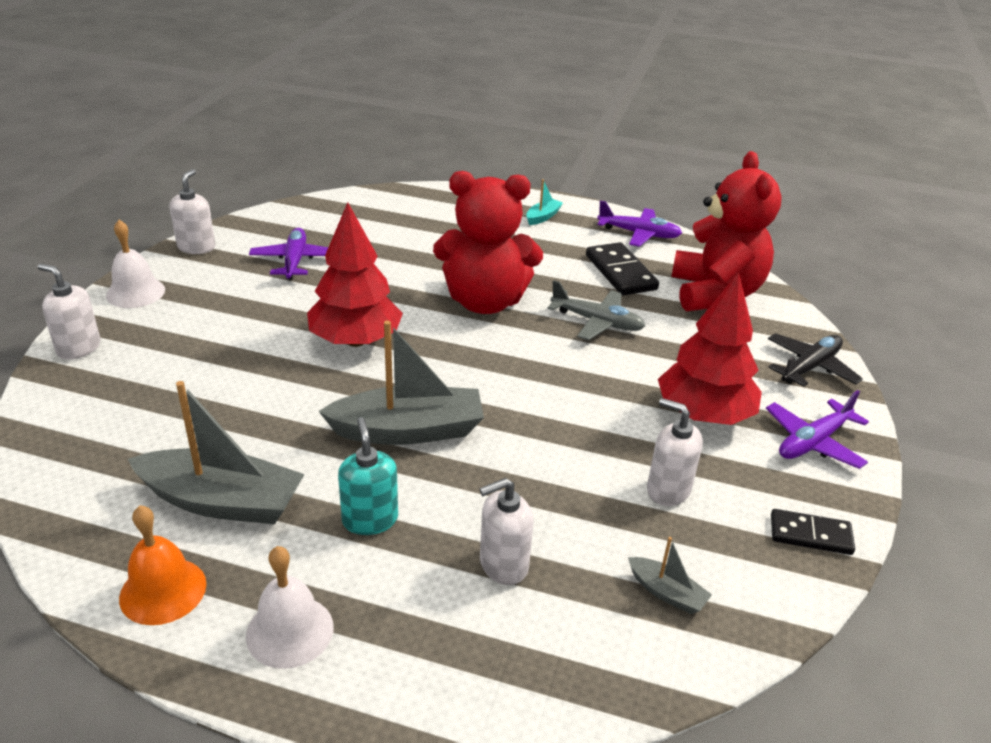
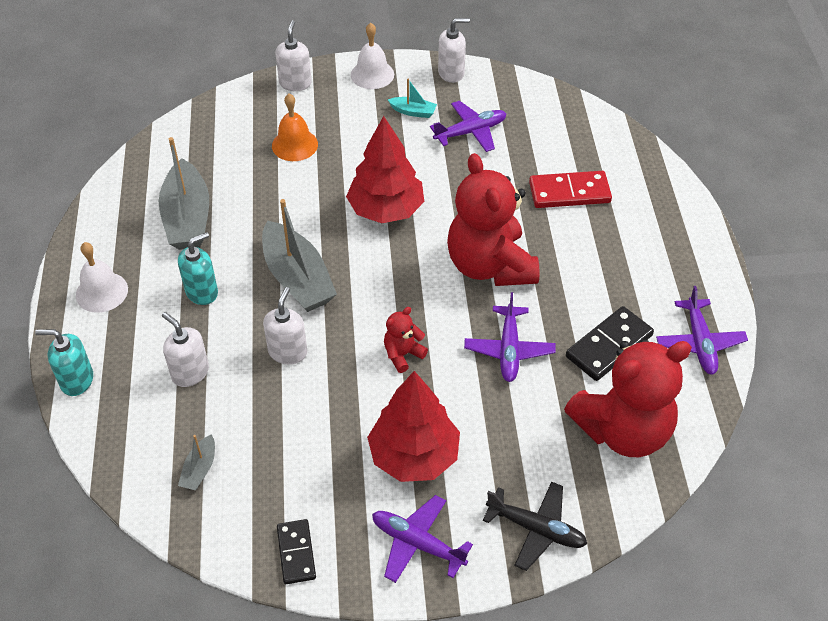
camera: 70 degrees right, 15 degrees up
orange bell [119,505,206,625] -> orange bell moved to [272,93,318,161]
turquoise boat [526,179,563,225] -> turquoise boat moved to [388,79,437,118]
grey plane [547,280,645,340] -> purple plane [464,292,556,382]
white soap dispenser [647,398,703,506] -> white soap dispenser moved to [263,287,307,364]
none -> turquoise soap dispenser [35,329,93,396]
none -> red teddy bear [384,307,428,373]
none -> red domino [529,171,612,208]

